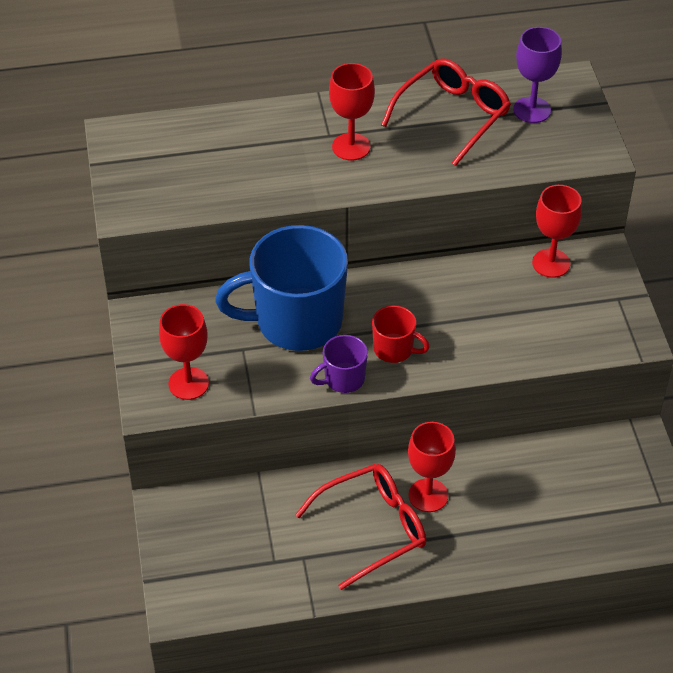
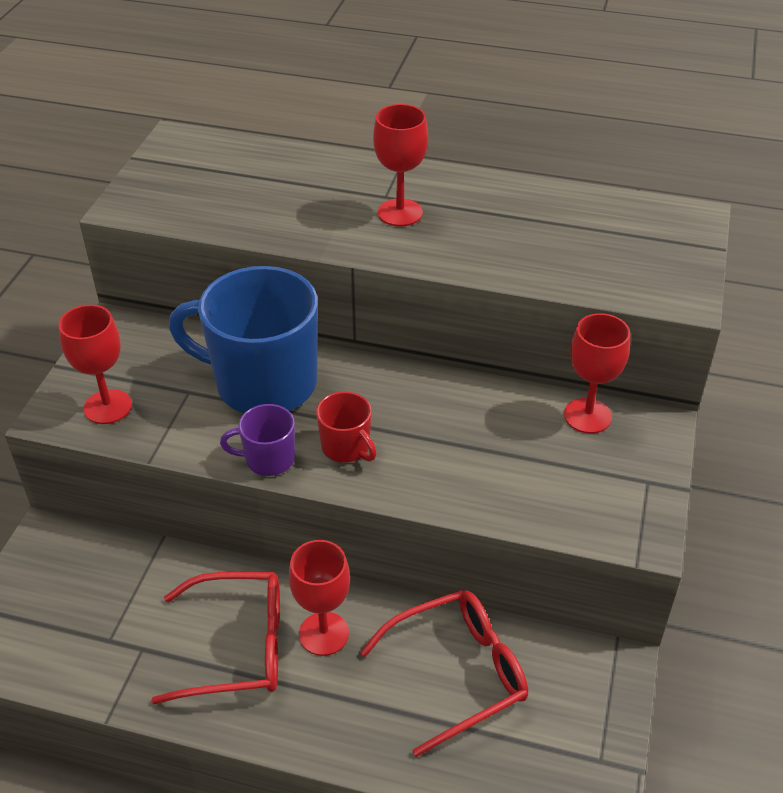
camera: 25 degrees right, 5 degrees down
red glasses [381,58,511,166] -> red glasses moved to [360,590,528,757]
purple goblet [513,27,562,123] -> none

